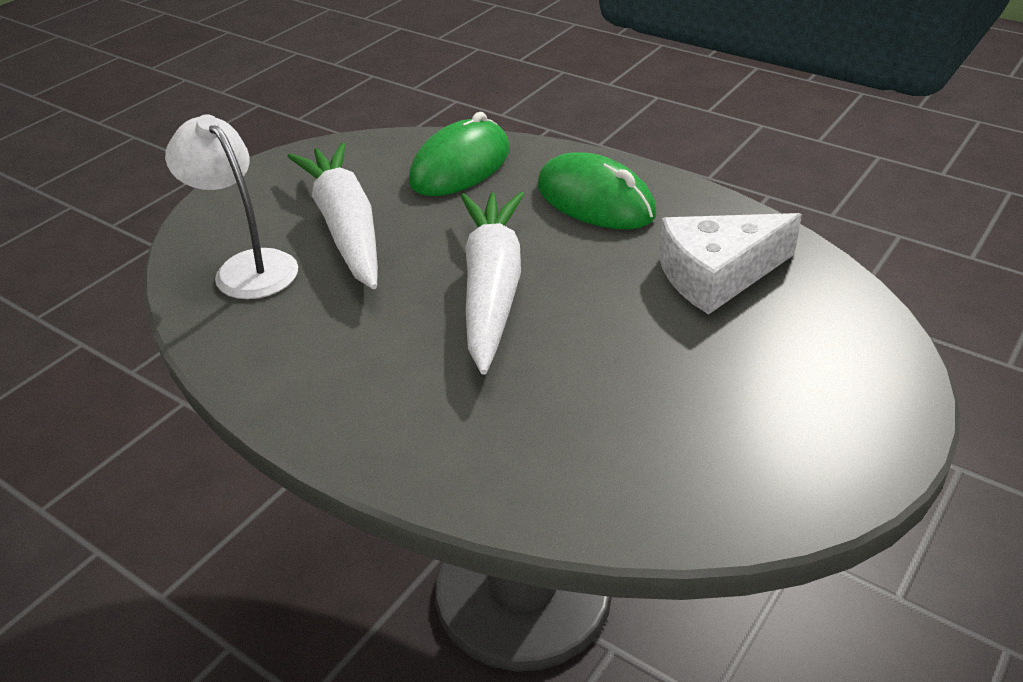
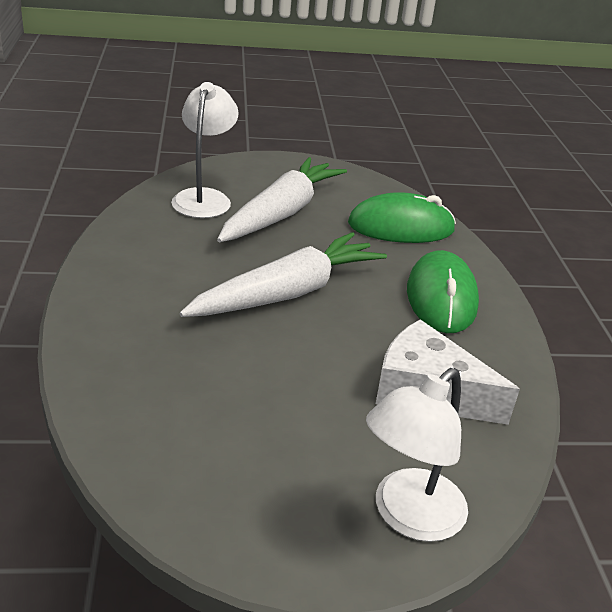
camera: 45 degrees right, 5 degrees down
none -> white lamp [366,368,468,542]

